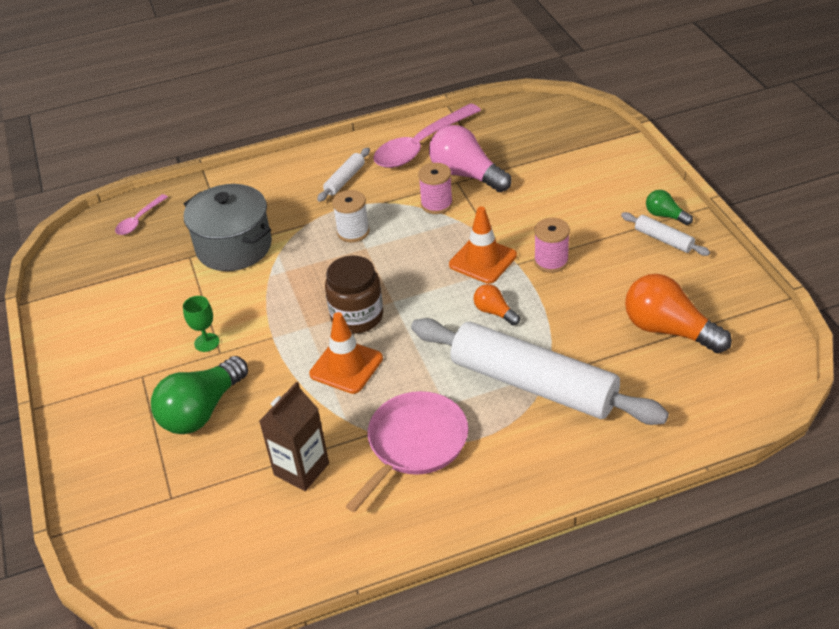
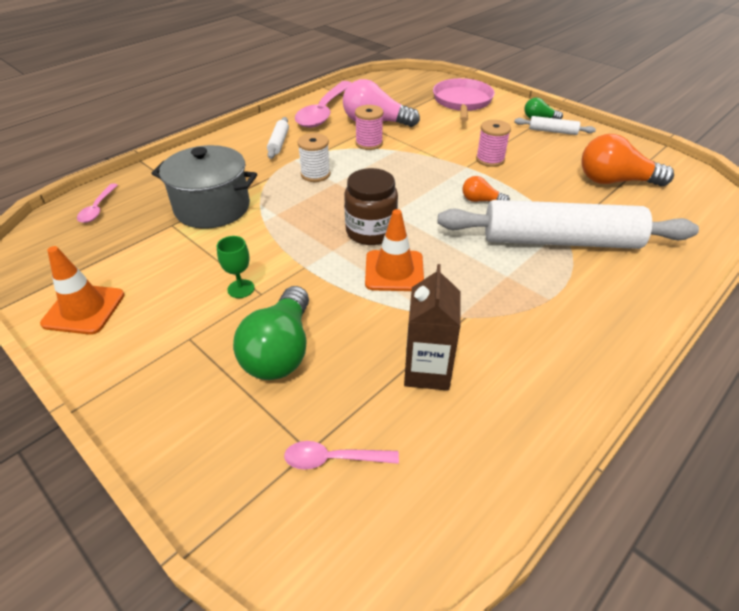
camera: 30 degrees left, 0 degrees up
pink pan [346,391,468,512] -> pink pan moved to [433,78,495,121]
orange traffic cone [449,206,517,284] -> orange traffic cone moved to [40,246,125,335]
none -> pink spoon [284,441,399,470]

